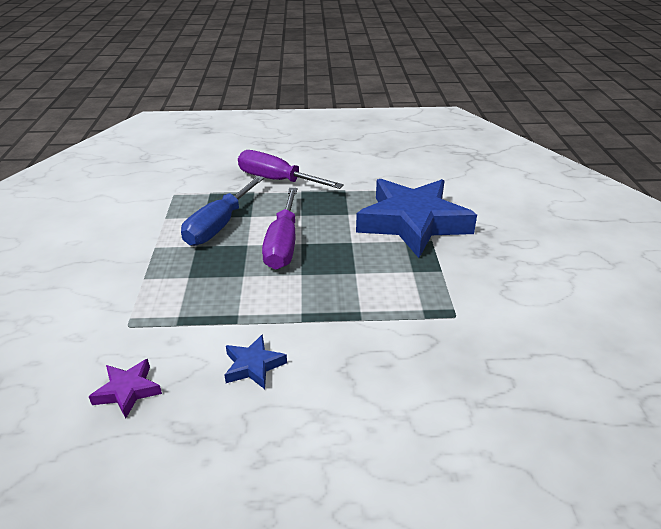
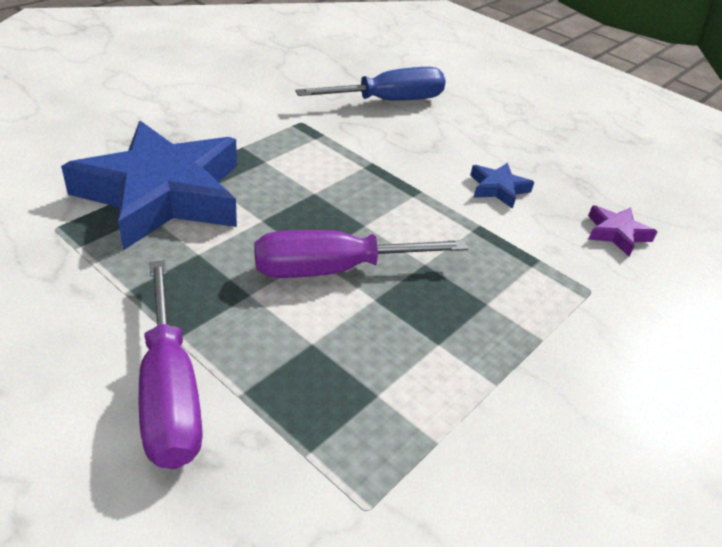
camera: 140 degrees left, 5 degrees up
blue screwdriver [181,176,264,246] -> blue screwdriver moved to [295,67,446,101]
purple screwdriver [262,188,297,270] -> purple screwdriver turned 150 degrees counterclockwise [254,230,468,278]

